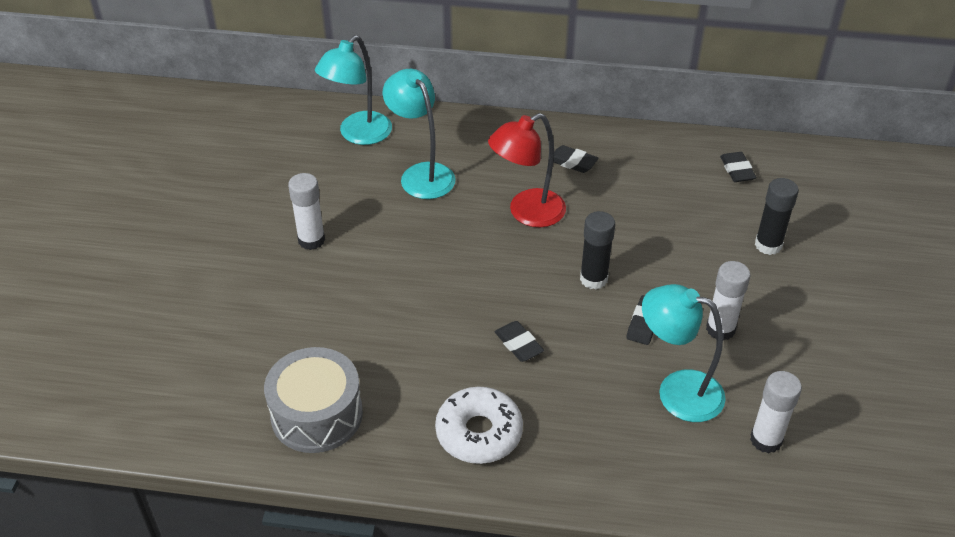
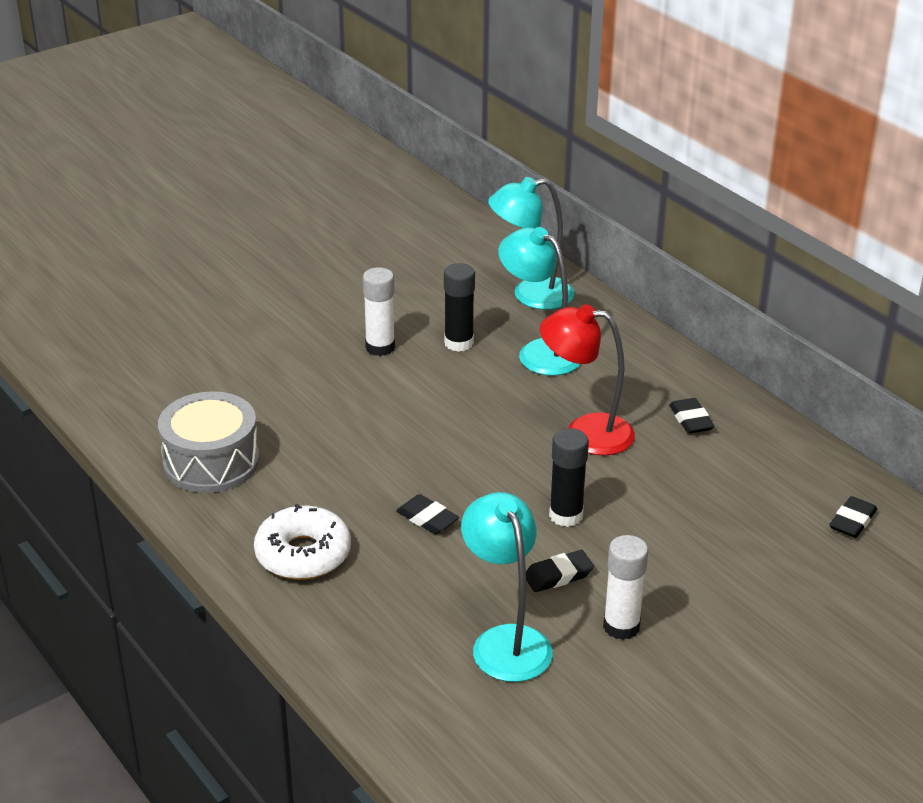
camera: 45 degrees right, 10 degrees down
turquoise lamp [382,69,456,199] -> turquoise lamp turned 60 degrees counterclockwise [498,227,580,376]
black eraser [495,321,544,362] -> black eraser turned 60 degrees counterclockwise [396,494,459,534]
white glue stick [750,371,802,453] -> none
black glue stick [755,178,799,255] -> black glue stick moved to [444,263,475,352]

